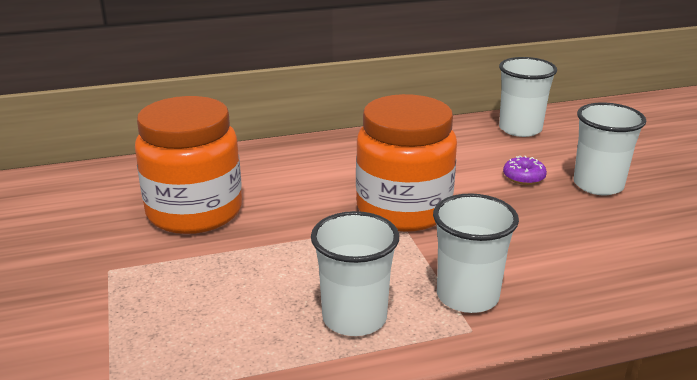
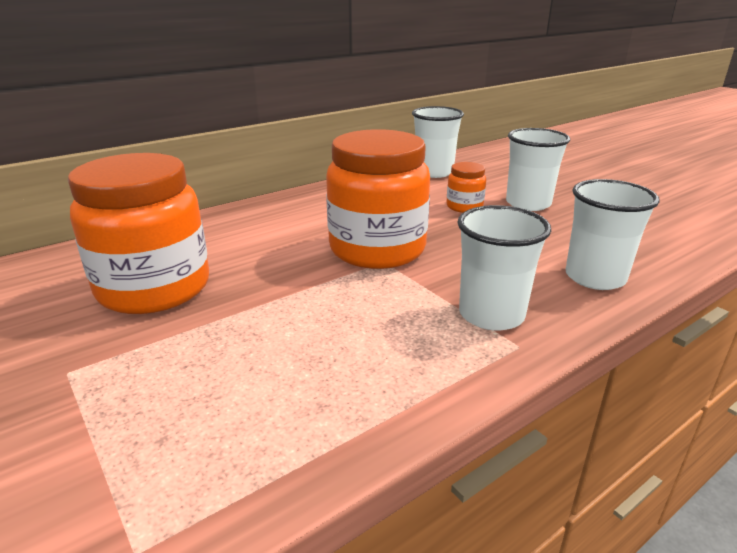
camera: 20 degrees left, 0 degrees up
white cup [311,211,399,336] -> white cup moved to [566,179,660,290]
purple donut [503,156,547,185] -> orange jar [446,162,486,213]

